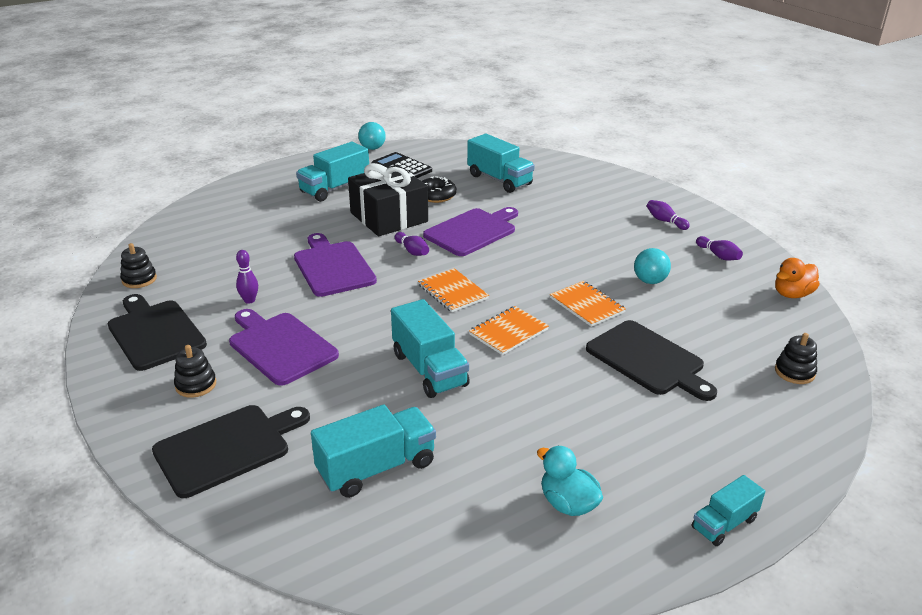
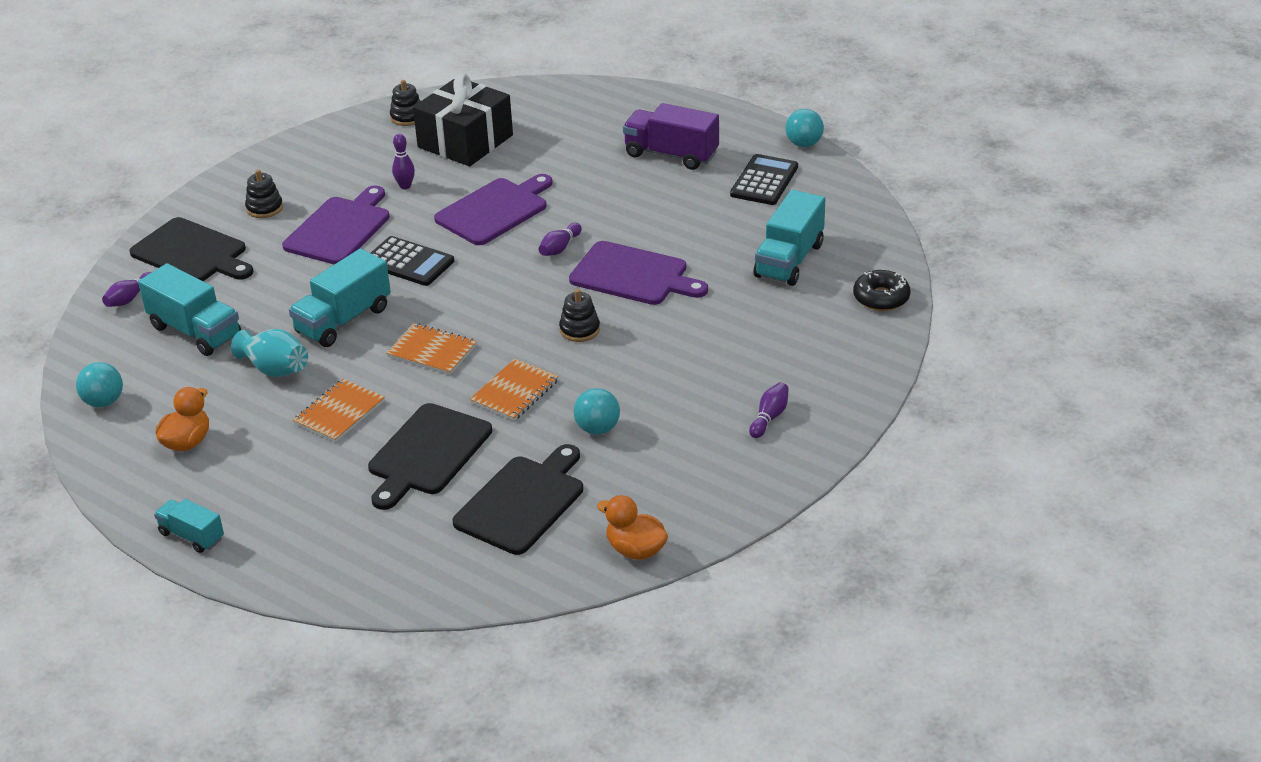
camera: 70 degrees right, 5 degrees up
black cutting board [108,294,207,371] -> black cutting board moved to [453,444,583,555]
turquoise truck [296,142,369,202] -> purple truck [623,103,719,170]
black gift [348,163,428,236] -> black gift moved to [413,73,513,166]
orange notebook [418,268,489,312] -> orange notebook moved to [293,379,385,443]
black donut [422,176,456,203] -> black donut moved to [853,270,911,311]
turquoise duck [537,446,603,516] -> orange duck [156,387,209,451]
purple bowling pin [696,236,743,260] -> purple bowling pin moved to [102,272,151,307]
black stacking toy [775,333,817,384] -> black stacking toy moved to [559,289,600,342]
none -> turquoise ball [76,362,123,407]
none -> turquoise vase [231,329,308,377]
none -> black calculator [371,236,454,286]

